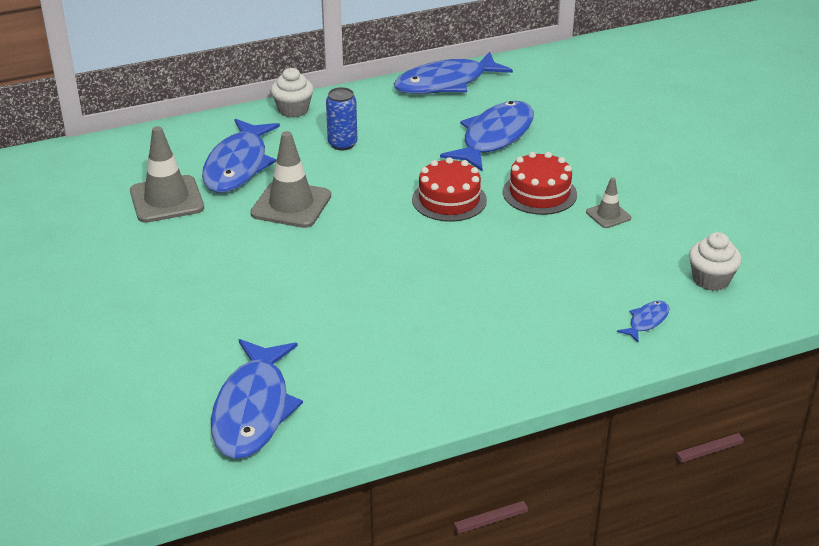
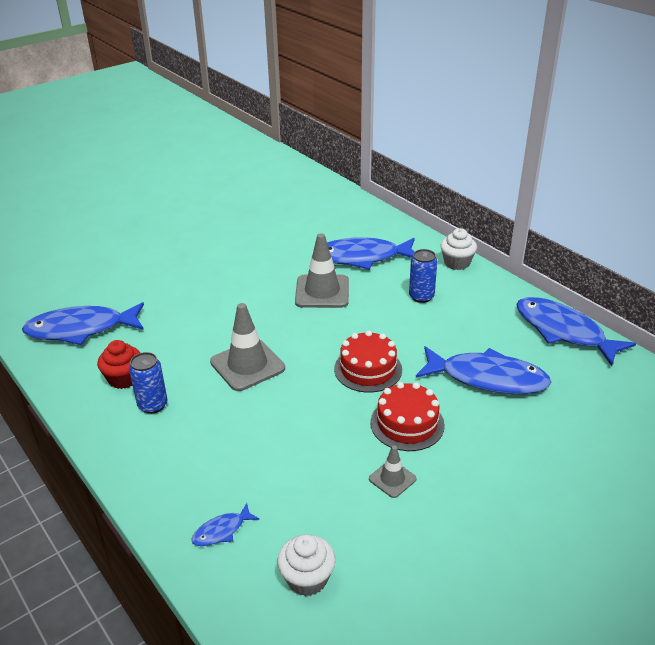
camera: 75 degrees right, 0 degrees up
grey traffic cone [130,126,204,223] -> grey traffic cone moved to [210,303,285,391]
blue fish [617,301,670,342] -> blue fish turned 120 degrees clockwise [191,503,259,546]
none -> red cupcake [97,340,140,389]
none -> blue can [129,352,167,414]

